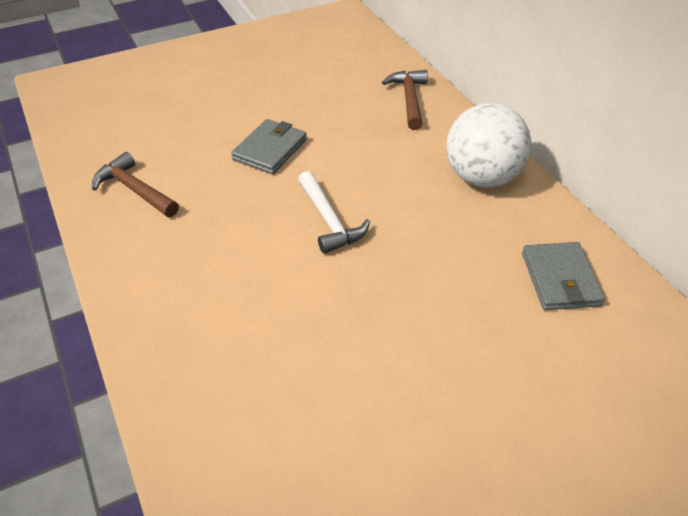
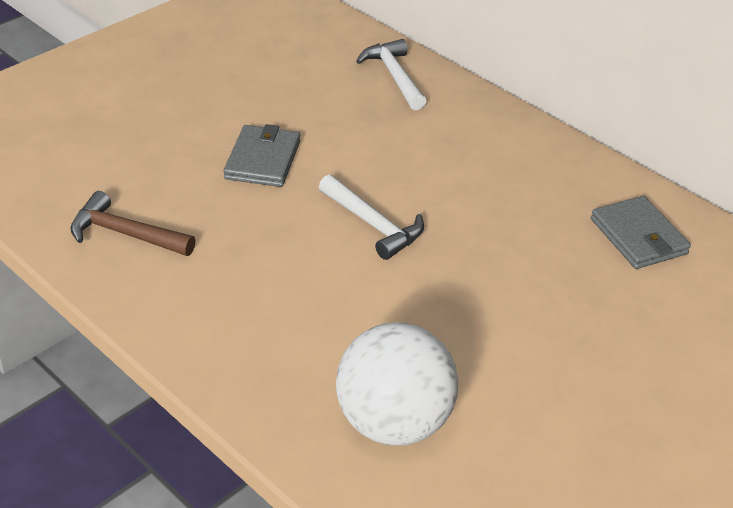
camera: 20 degrees left, 5 degrees down
brown hammer [382,70,428,130] -> white hammer [356,39,426,110]
white ball [446,103,531,187] -> white ball moved to [336,322,458,445]

